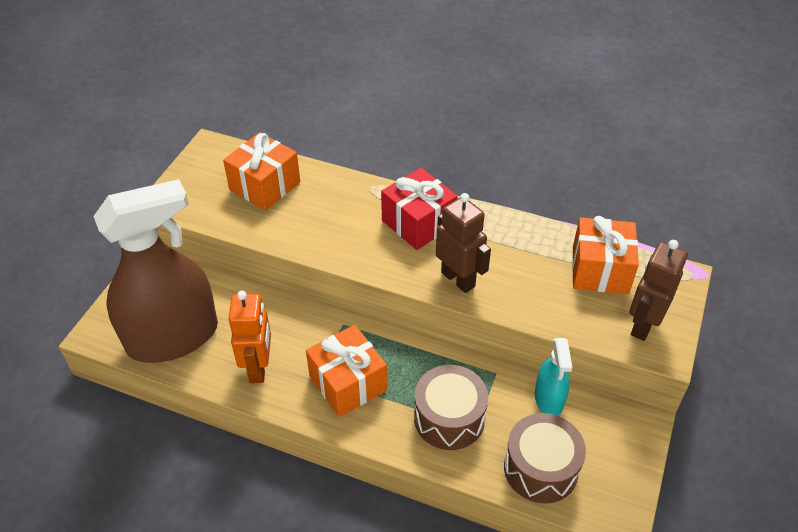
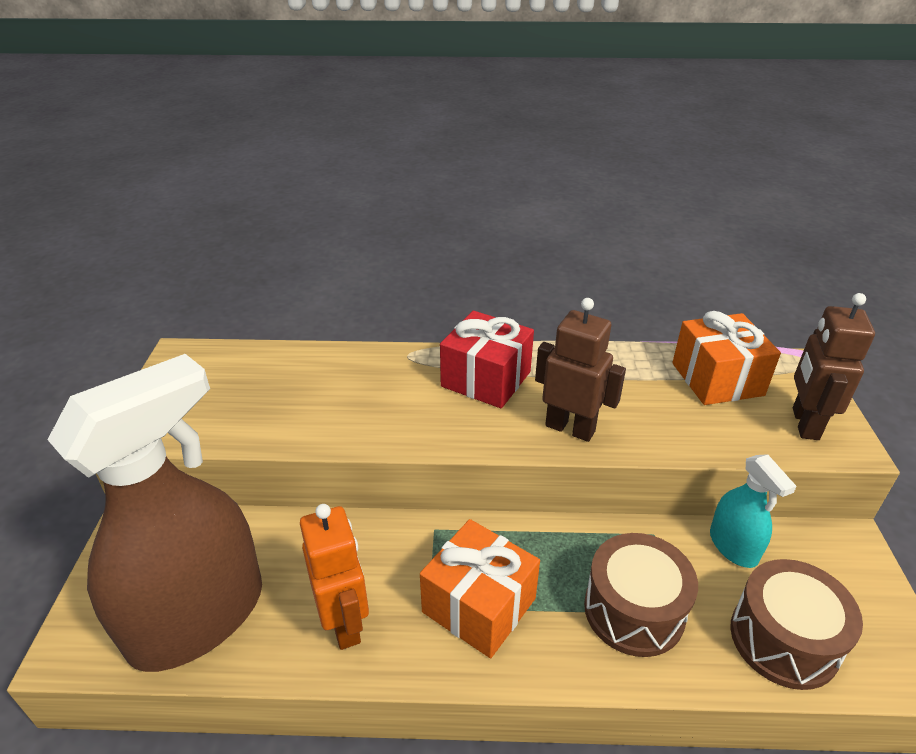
camera: 20 degrees left, 10 degrees down
orange gift [223,132,300,211] -> none

